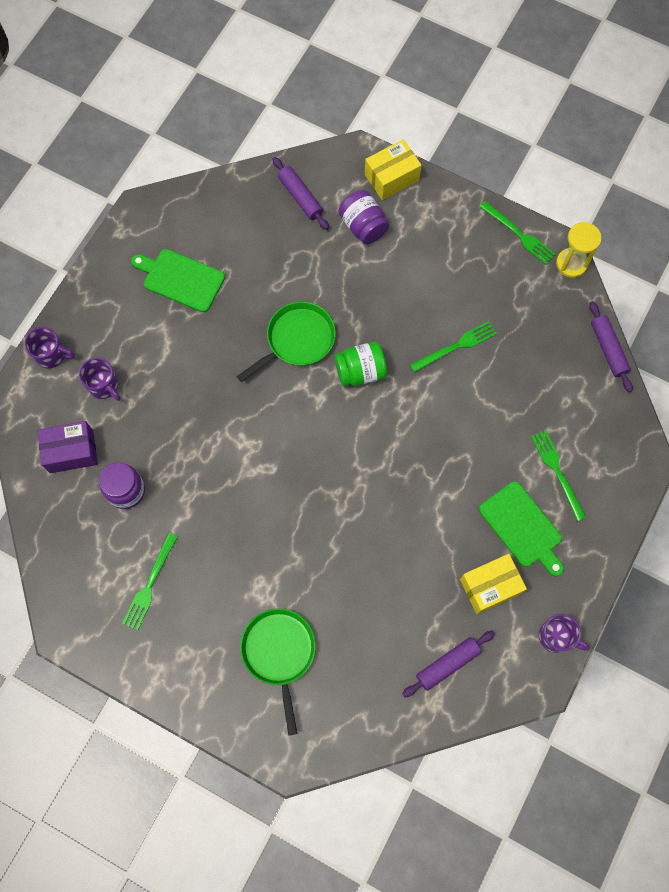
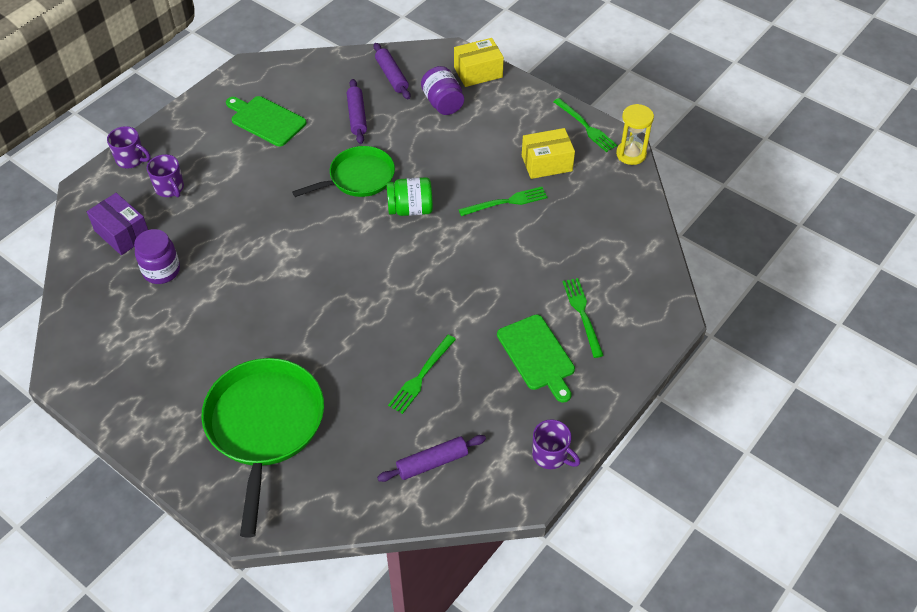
camera: 10 degrees right, 20 degrees down
purple box [37,421,98,473] -> purple box turned 45 degrees clockwise [87,193,148,255]
green fork [122,533,178,630] -> green fork moved to [388,335,456,414]
green pan [240,608,316,735] -> green pan [201,358,324,538], size x1.57
yellow box [460,554,527,614] -> yellow box moved to [522,128,575,179]
purple rolling pin [589,301,633,392] -> purple rolling pin moved to [347,79,367,144]

